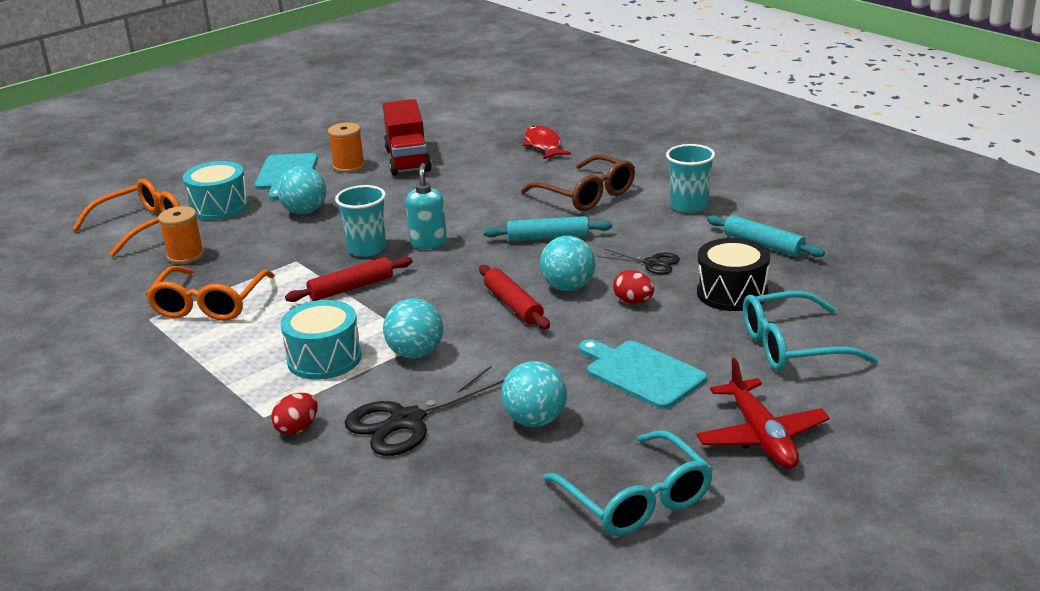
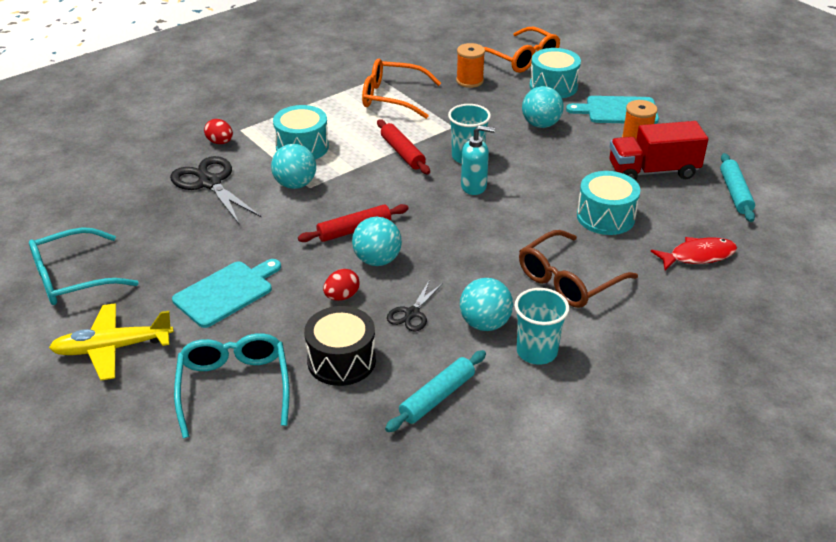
camera: 90 degrees right, 10 degrees up
turquoise rolling pin [483,216,613,241] -> turquoise rolling pin moved to [720,153,755,222]
turquoise ball [501,361,567,427] -> turquoise ball moved to [460,278,513,331]
red plane [697,358,830,469] -> yellow plane [49,303,174,380]
none -> turquoise drum [577,171,640,235]

